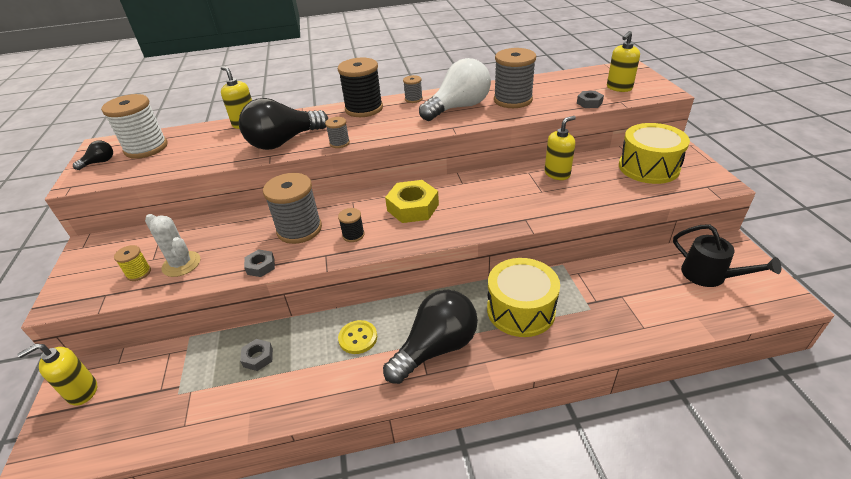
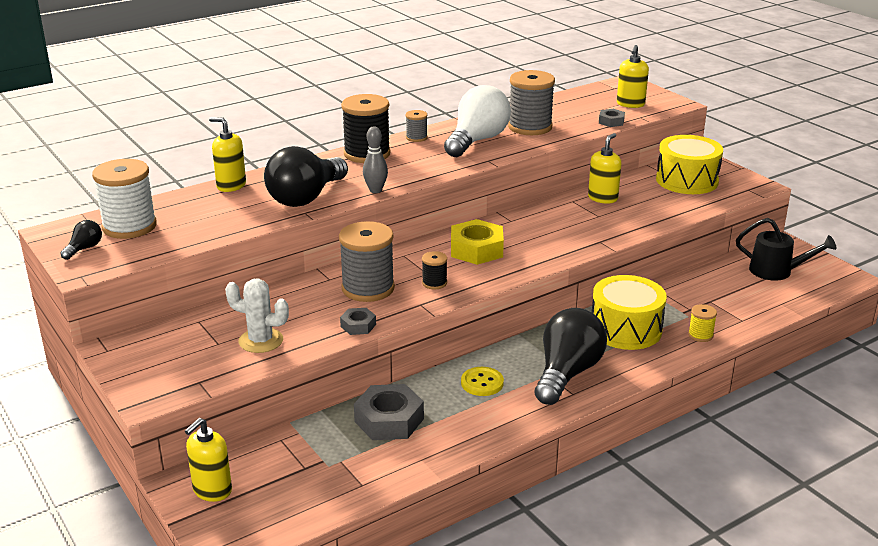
camera: 25 degrees left, 10 degrees down
yellow spool [114,245,151,281] -> yellow spool moved to [688,304,717,342]
grey nut [240,339,273,371] -> grey nut [354,384,424,440], size x1.89
grey spool [325,117,350,148] -> grey bowling pin [363,126,388,193]

